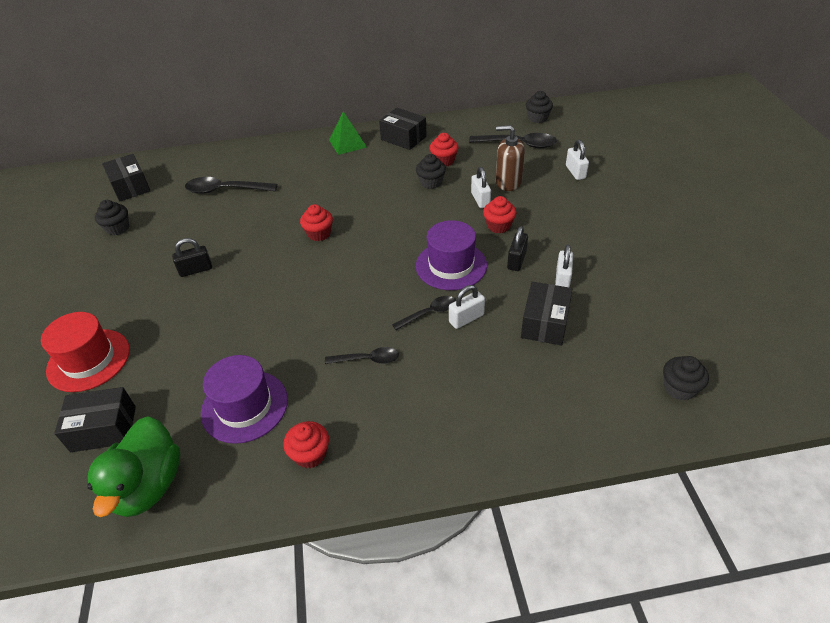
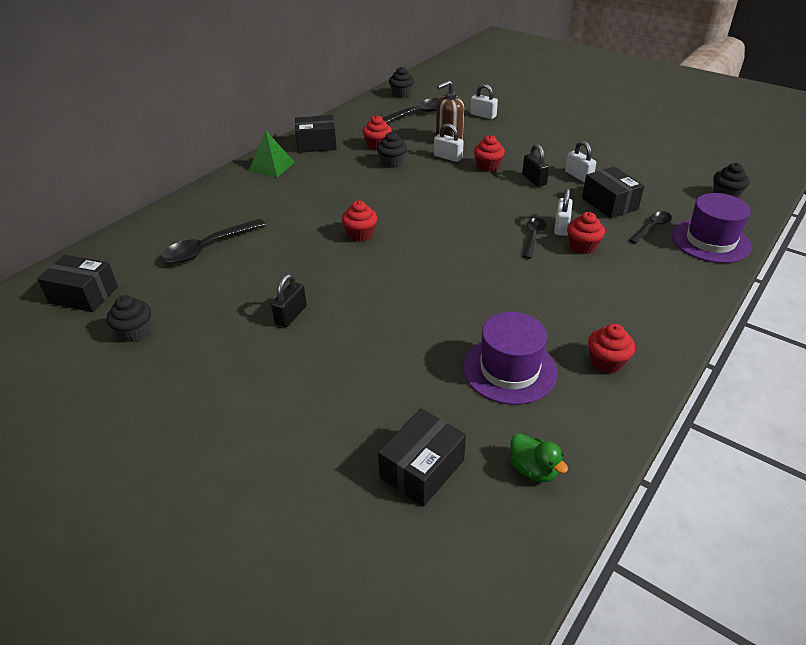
camera: 45 degrees left, 5 degrees down
red hat [41,312,130,392] -> none
green duck [88,416,180,517] -> green duck [510,433,568,482], size x0.51
black spoon [325,347,399,364] -> black spoon moved to [629,211,672,244]
purple hat [416,220,487,290] -> purple hat moved to [672,193,752,263]
none -> red cupcake [567,212,605,254]

